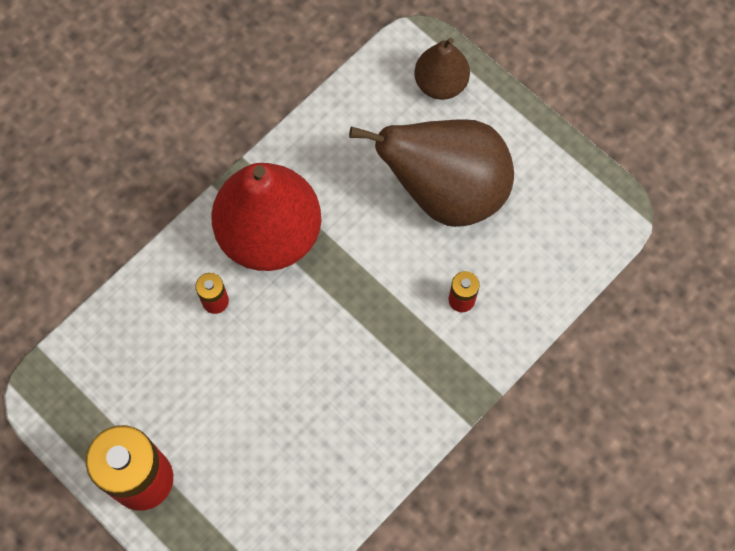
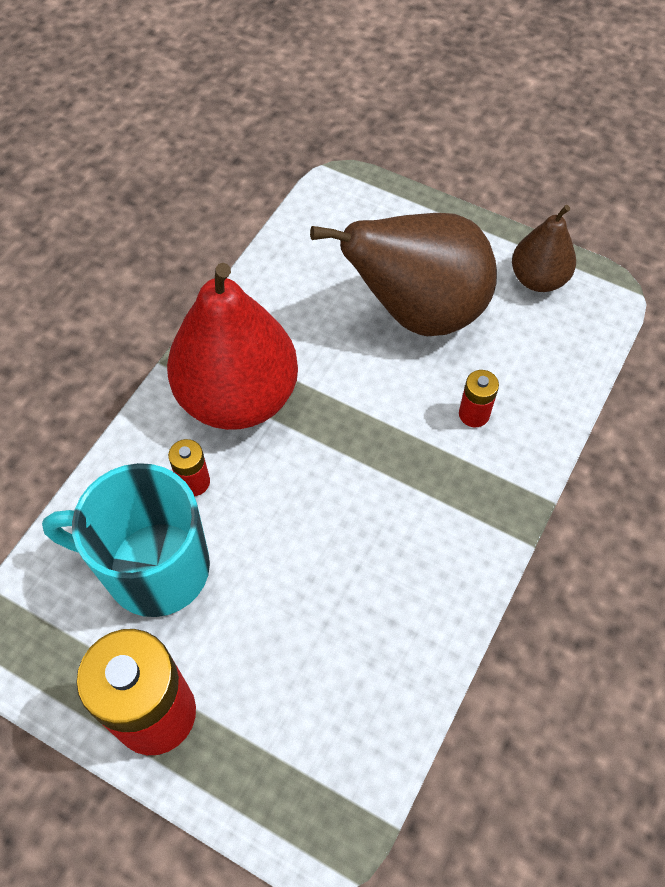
camera: 15 degrees left, 10 degrees down
brown pear [414,38,470,100] -> brown pear moved to [512,205,576,292]
none -> turquoise mug [42,463,210,617]

